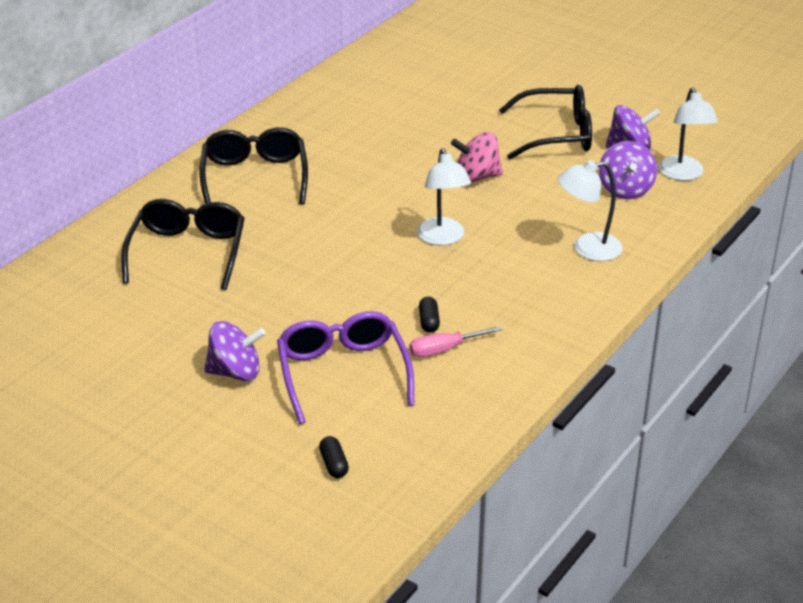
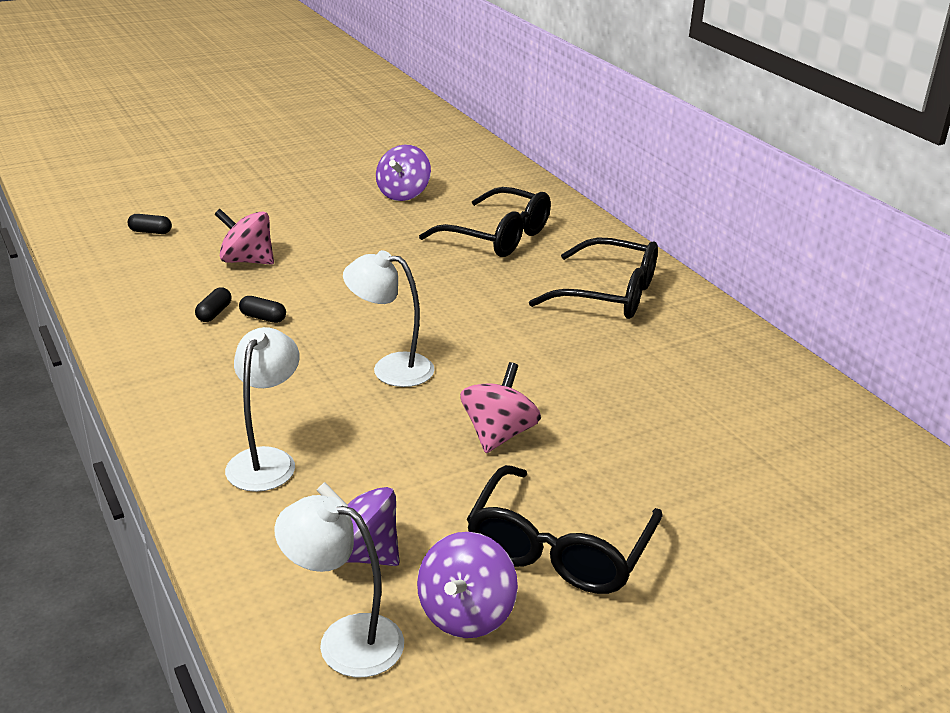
camera: 115 degrees right, 5 degrees down
purple spinning top [204,321,266,381] -> purple spinning top moved to [376,145,431,201]
purple glasses [277,311,414,424] -> pink spinning top [215,209,274,265]
pink screwdriver [410,326,502,357] -> black capsule [195,288,232,322]

